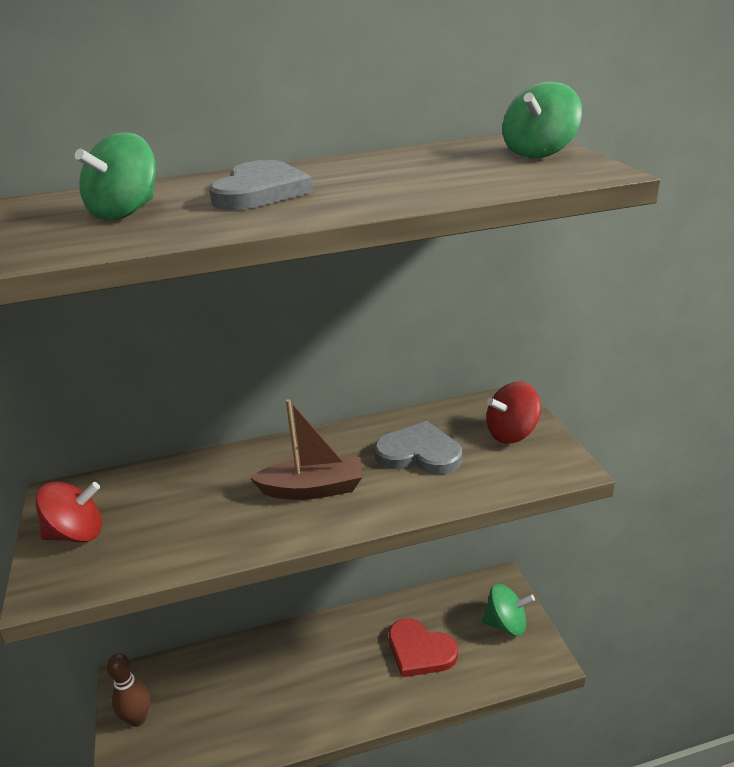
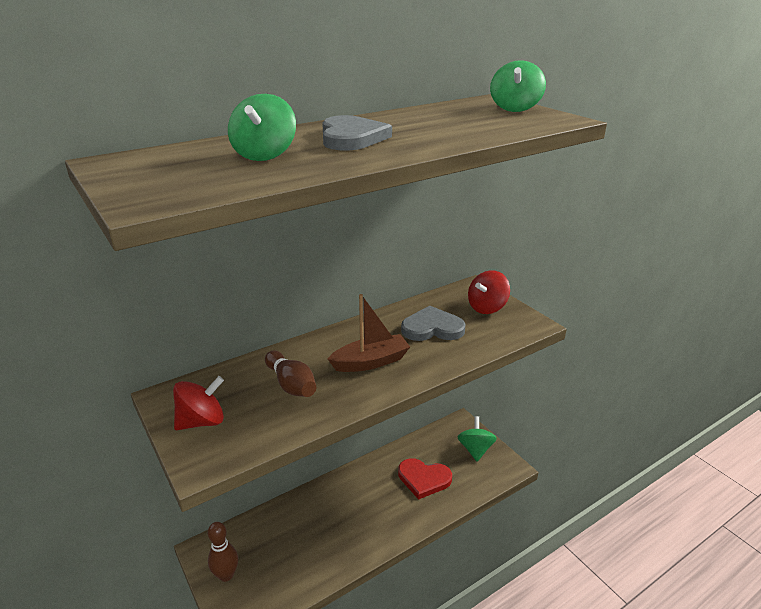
camera: 20 degrees left, 0 degrees up
green spinning top [482,583,535,636] -> green spinning top turned 75 degrees counterclockwise [458,416,497,462]
none -> brown bowling pin [265,350,316,397]

